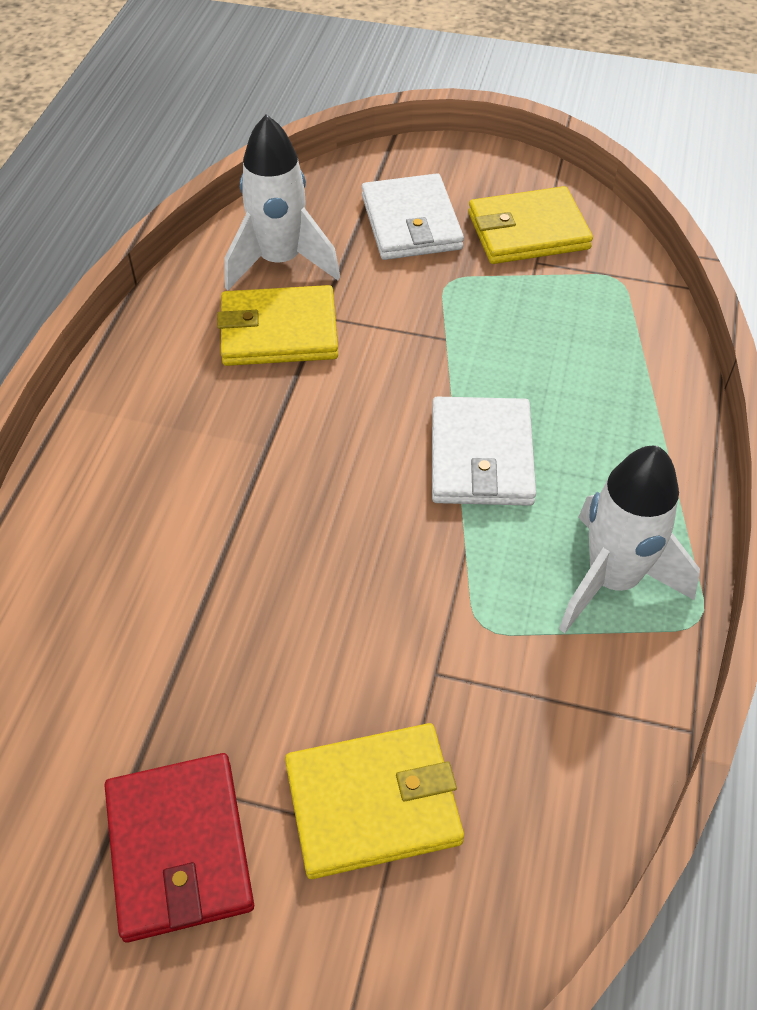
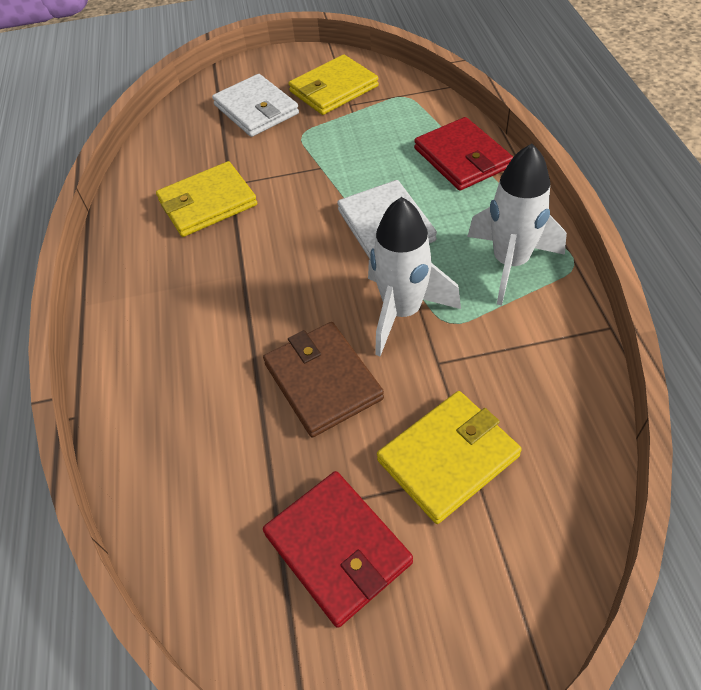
camera: 20 degrees left, 0 degrees up
white rocket [224,114,340,291] -> white rocket moved to [368,197,461,356]
none -> brown wallet [263,322,384,437]
none -> red wallet [414,117,513,191]

